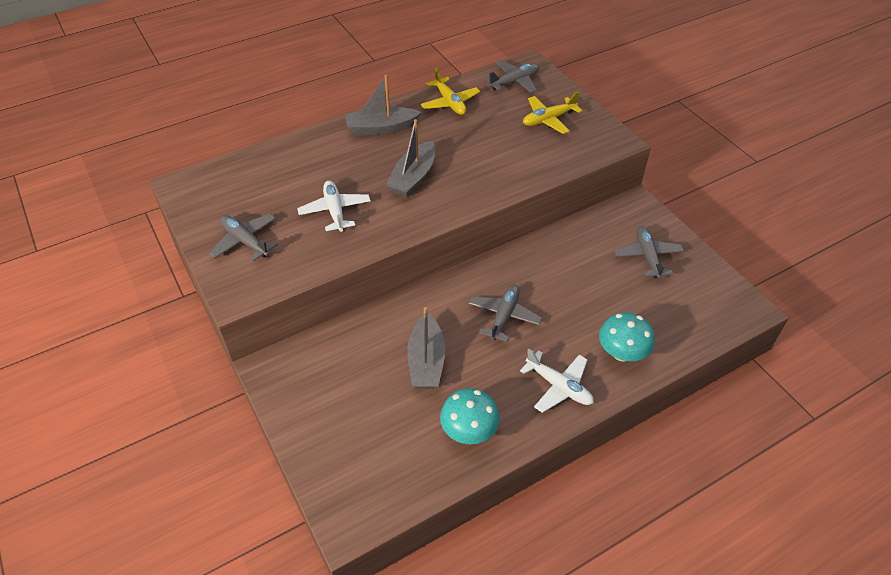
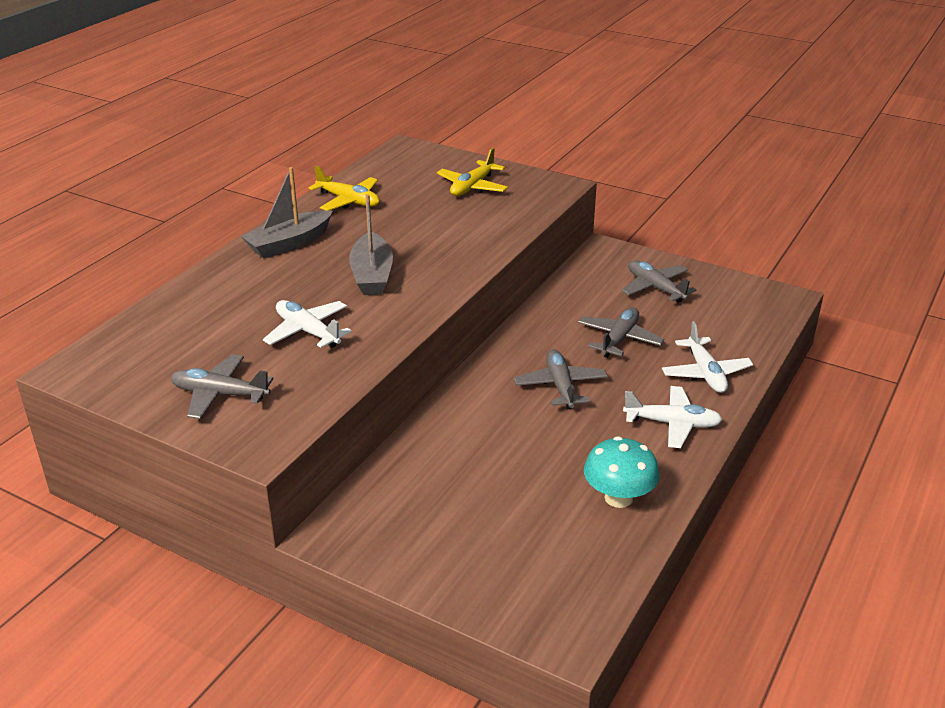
camera: 30 degrees left, 15 degrees down
grey boat [407,307,446,388] -> none
grey plane [484,60,539,93] -> grey plane moved to [578,307,664,358]
turquoise mushroom [599,312,655,362] -> white plane [662,321,753,393]

